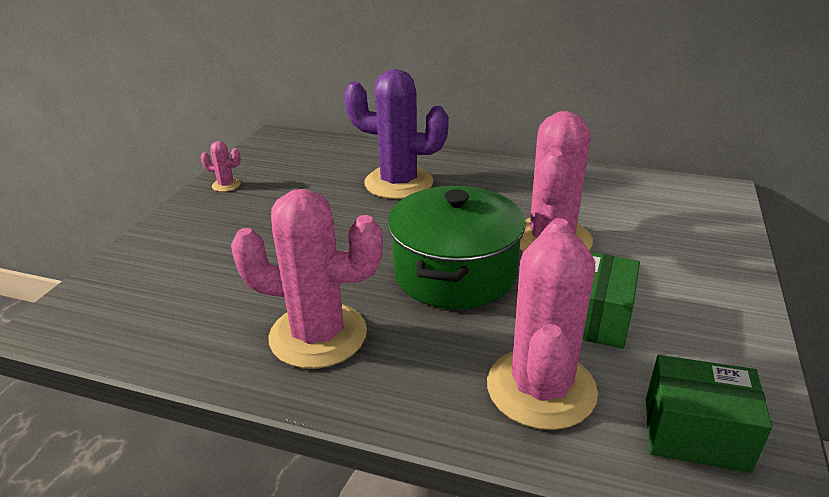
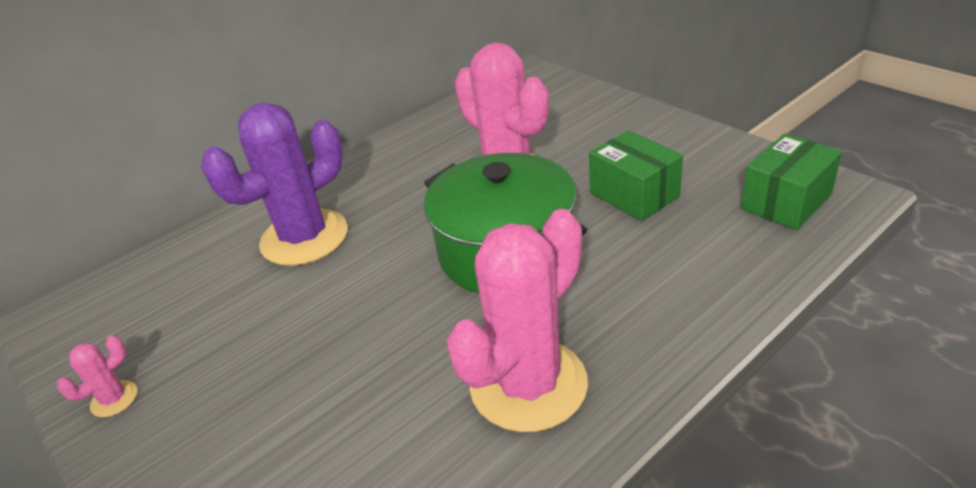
camera: 55 degrees left, 5 degrees up
pink cactus [487,218,598,430] -> none

